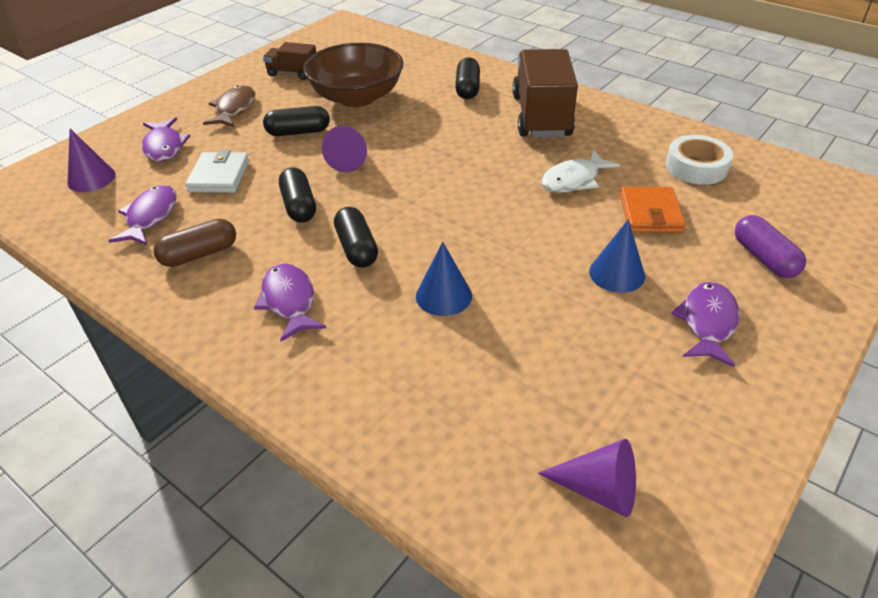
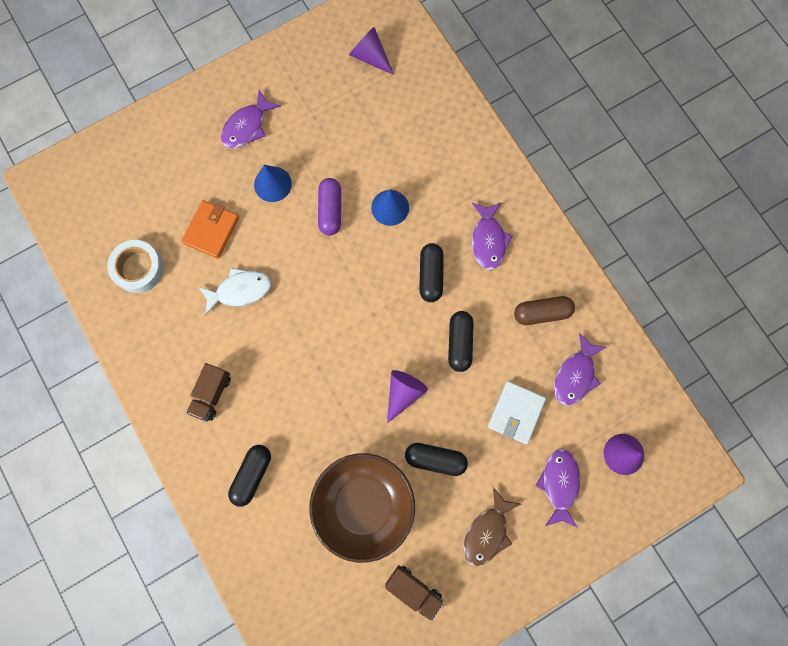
camera: 160 degrees left, 35 degrees up
brown truck [512,49,578,137] -> brown truck [186,363,231,422], size x0.50
purple capsule [735,215,806,278] -> purple capsule moved to [318,178,341,236]

